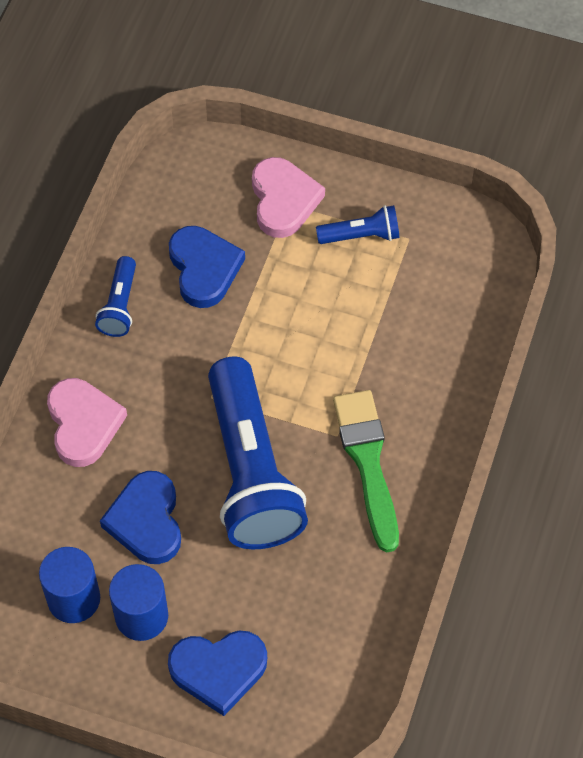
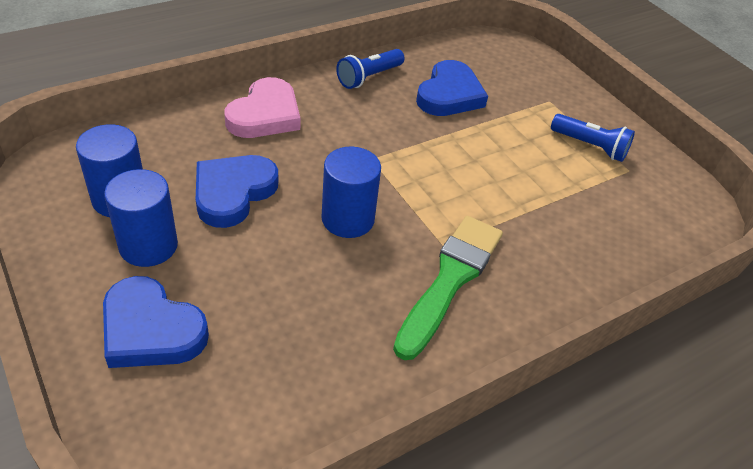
camera: 35 degrees right, 15 degrees down
blue flashlight [208,357,308,549] -> blue cylinder [322,147,381,238]
pink heart [252,157,325,238] -> none

